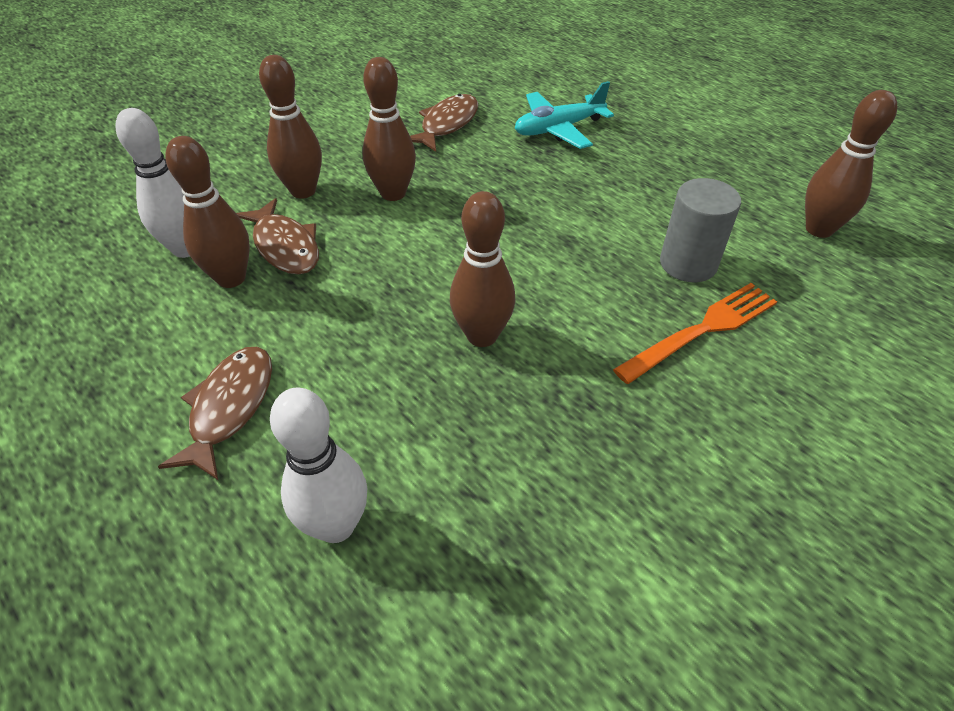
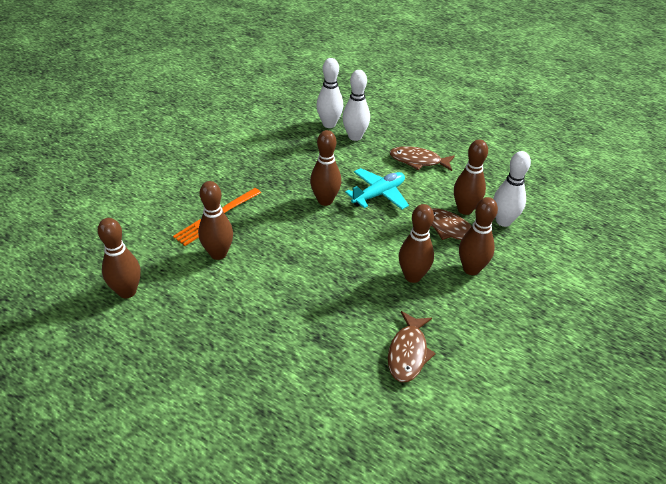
camera: 165 degrees right, 5 degrees down
brown fish [158,347,272,480] -> brown fish turned 105 degrees clockwise [390,146,455,171]
turquoise plane [515,81,614,149] -> turquoise plane moved to [345,168,409,209]
grey cylinder [660,178,741,282] -> brown bowling pin [198,181,233,260]
none -> white bowling pin [316,58,343,128]

